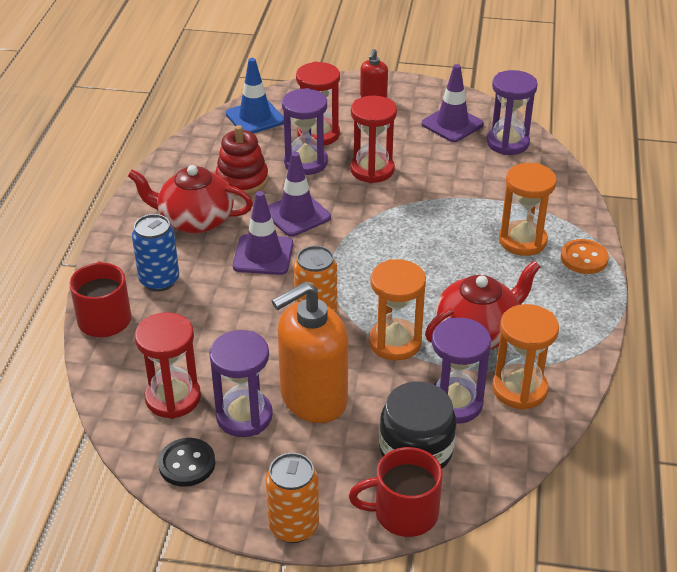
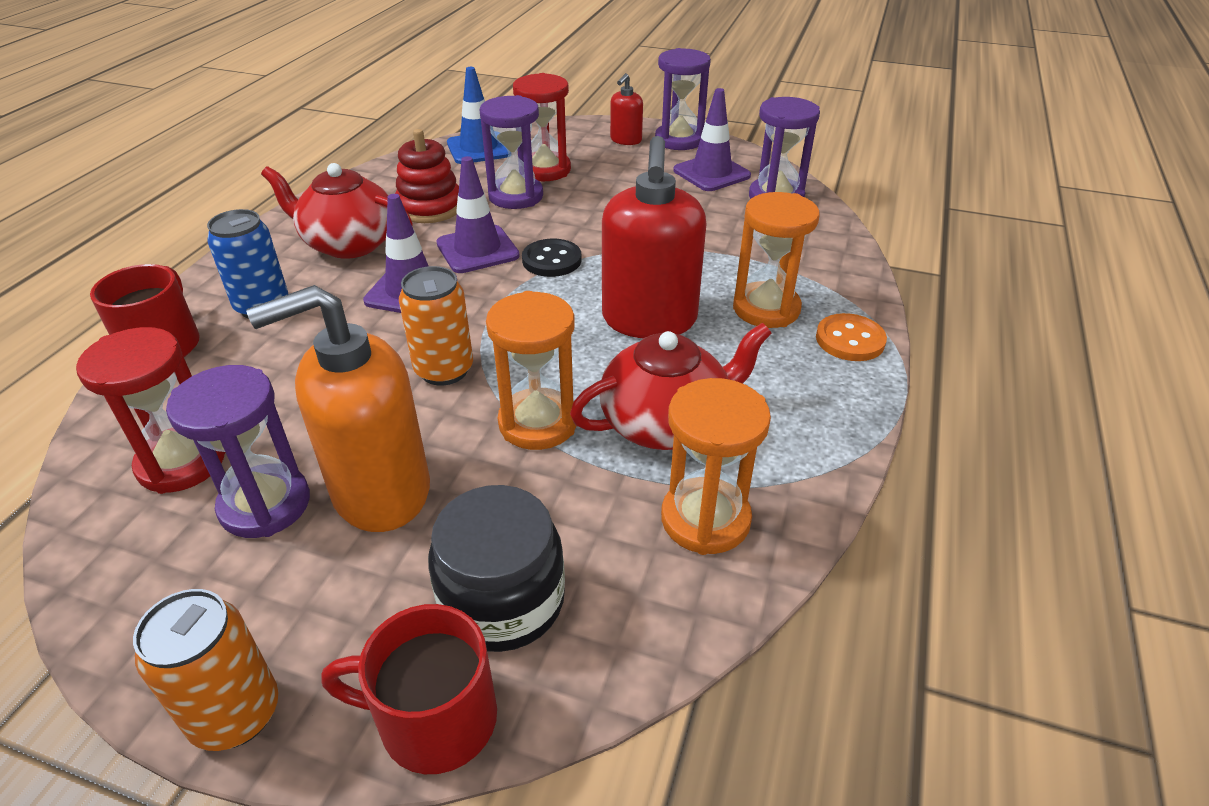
camera: 10 degrees right, 0 degrees up
black button [158,438,215,487] -> black button moved to [522,239,581,277]
red hourglass [350,96,397,183] -> none
purple hourglass [432,318,491,424] -> purple hourglass moved to [655,48,711,150]
none -> red soap dispenser [602,136,706,338]

